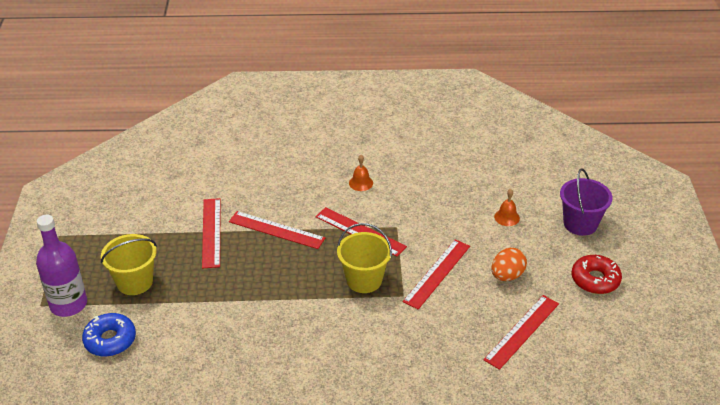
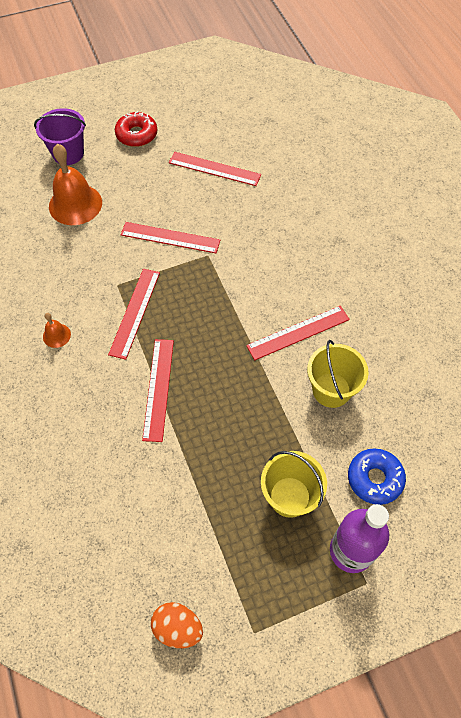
camera: 110 degrees left, 20 degrees up
red ruler [202,198,221,269] -> red ruler moved to [246,306,350,360]
yellow bucket [337,223,392,293] -> yellow bucket moved to [307,340,369,408]
orange egg [491,248,527,281] -> orange egg moved to [151,602,203,648]
orange bell [494,189,520,226] -> orange bell [49,144,102,225], size x2.14

